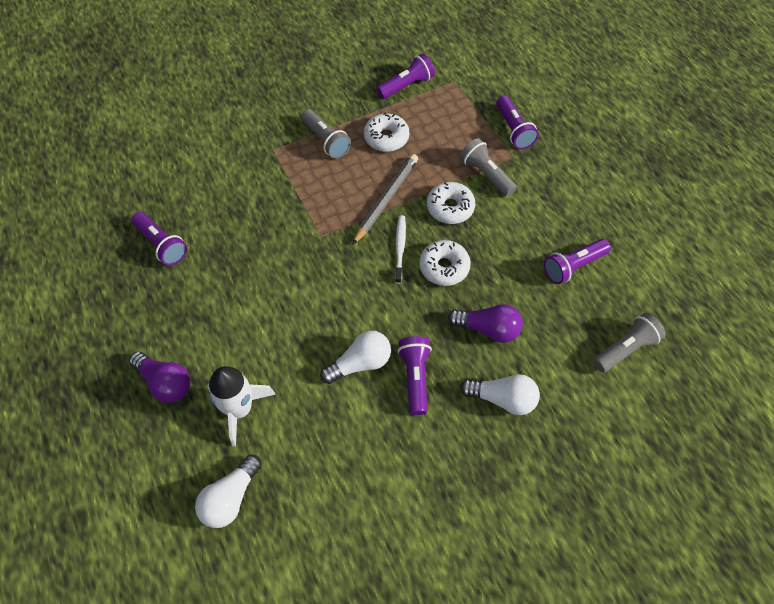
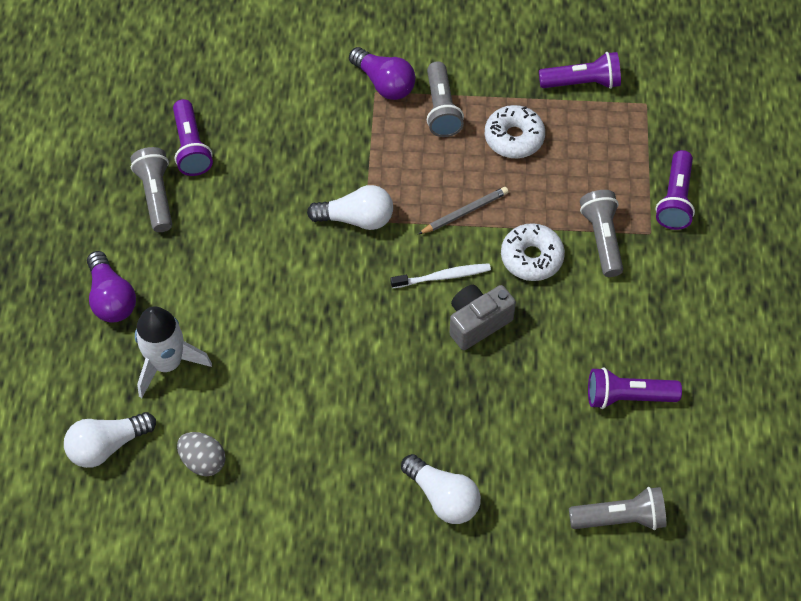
camera: 30 degrees right, 0 degrees up
white light bulb [320,330,391,384] -> white light bulb moved to [307,185,393,230]
grey pencil [352,154,418,245] -> grey pencil [418,187,509,234], size x0.64
white toothbrush [395,215,406,284] -> white toothbrush turned 45 degrees clockwise [390,263,491,288]
purple flashlight [398,336,432,415] -> none
white donut [419,240,471,286] -> grey camera [449,285,516,350]
purple light bulb [448,304,523,343] -> purple light bulb moved to [349,47,416,100]
none -> grey flashlight [131,147,172,232]
none -> grey egg [177,432,226,476]

